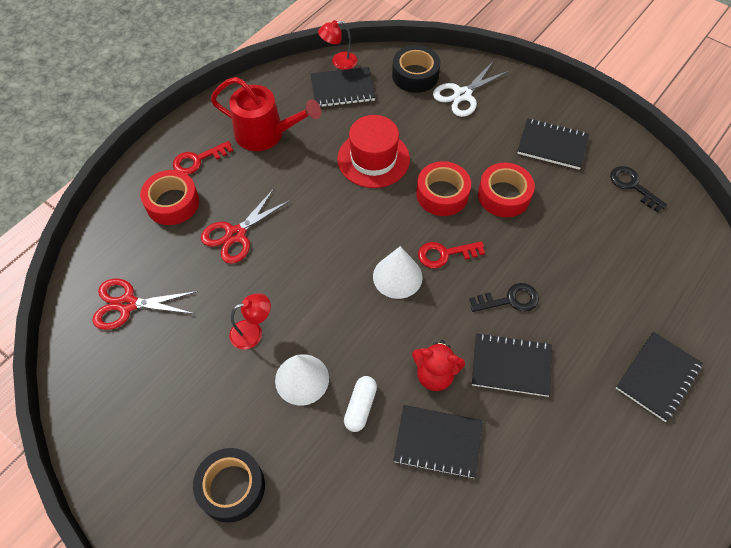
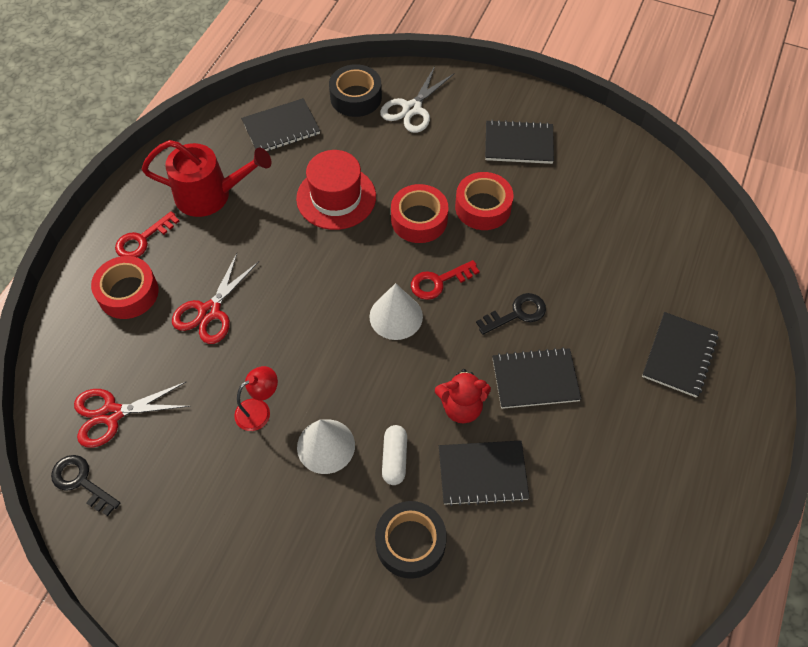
camera: 15 degrees left, 0 degrees up
black tape [193,448,265,523] -> black tape moved to [375,501,447,579]
red lamp [318,20,358,70] -> none
black key [610,166,667,212] -> black key moved to [51,455,120,516]

